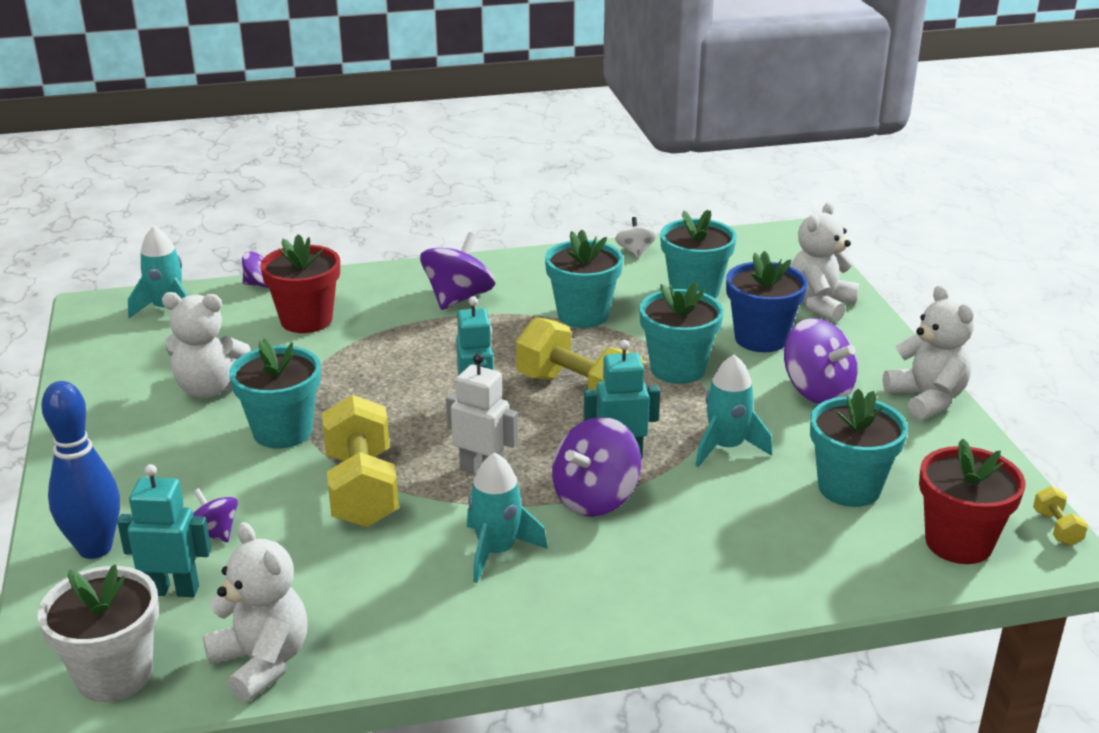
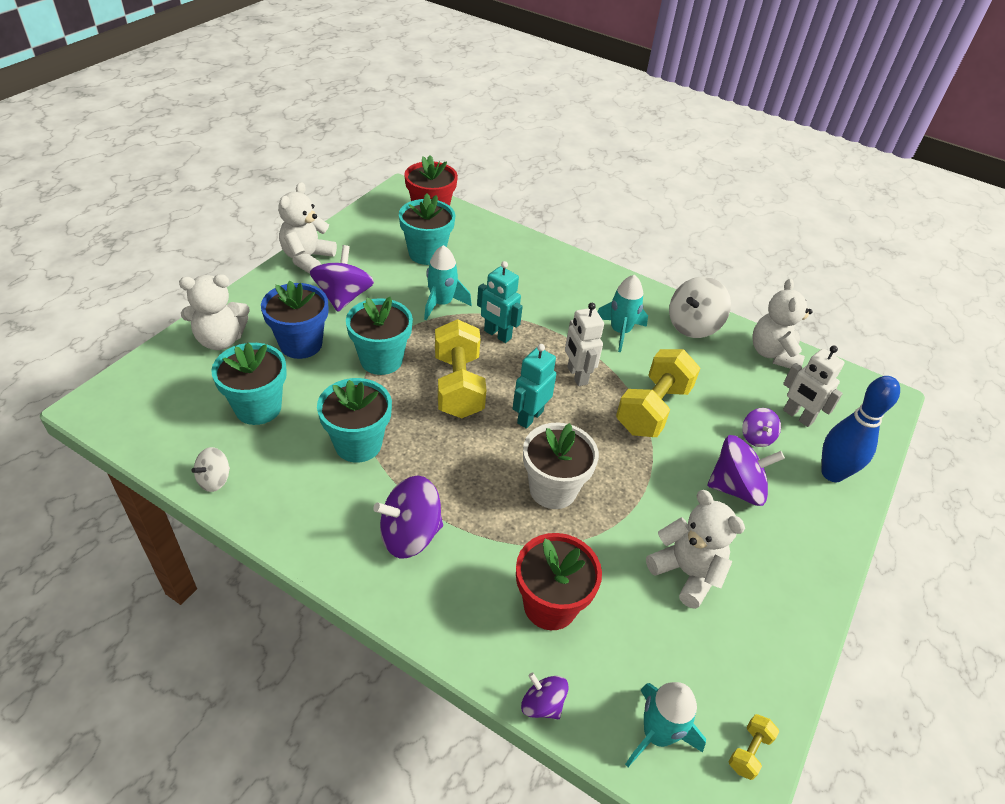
camera: 140 degrees left, 15 degrees up
white flower pot [37,565,159,702] -> white flower pot moved to [523,423,599,509]
turquoise robot [117,464,211,597] -> white robot [783,345,845,427]
turquoise flower pot [229,339,321,449] -> none
purple spinning top [552,417,641,517] -> purple spinning top moved to [707,435,785,506]
yellow dumbbell [1033,486,1088,546] -> yellow dumbbell moved to [728,714,779,780]
none -> white spinning top [669,277,731,338]

